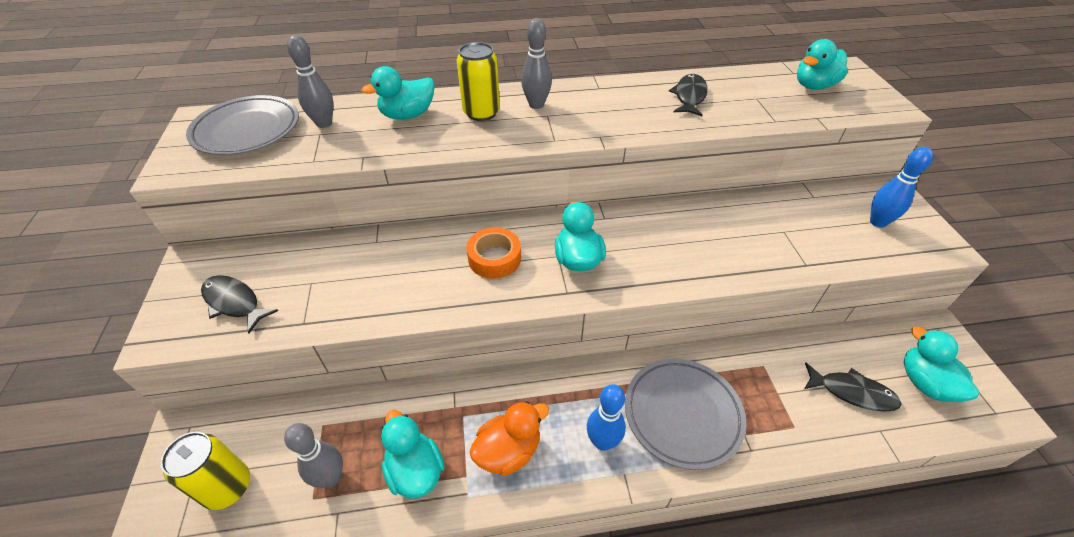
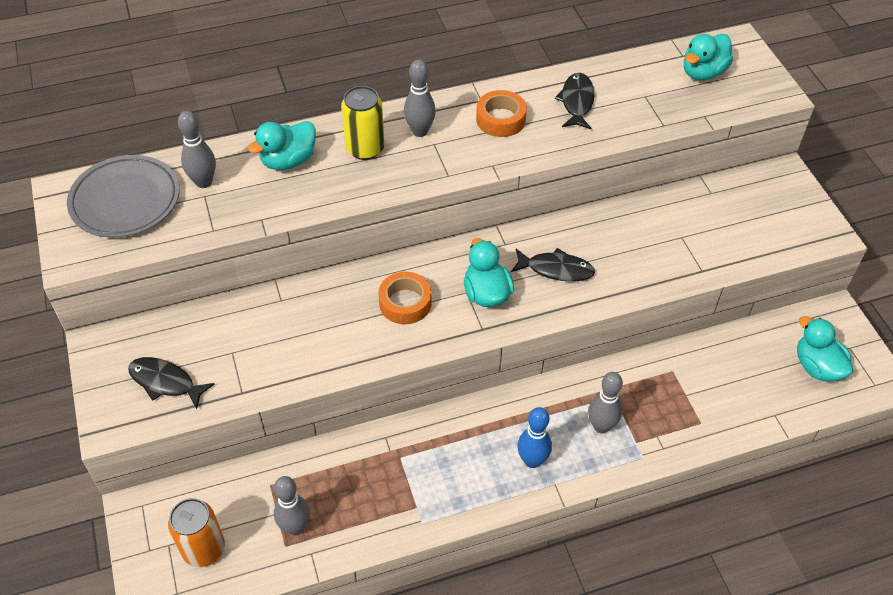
camera: 10 degrees left, 5 degrees up
yellow can [161,432,250,510] -> orange can [168,498,225,567]
turquoise duck [381,410,445,499] -> none
orange duck [470,401,549,476] -> none
grey plate [625,359,747,470] -> grey bowling pin [588,372,623,433]
black fish [804,363,902,412] -> black fish moved to [511,248,595,282]
blue bowling pin [870,147,933,228] -> none
none -> orange tape [476,90,527,137]

